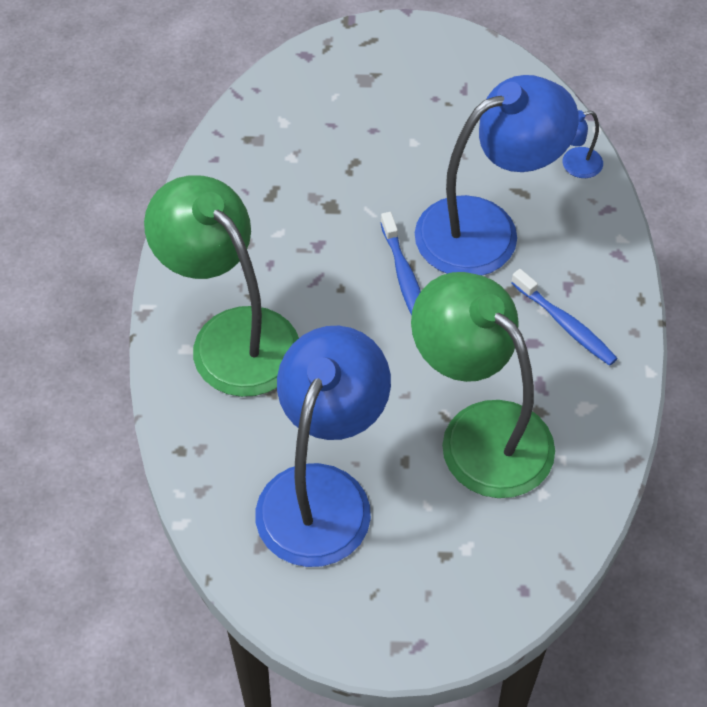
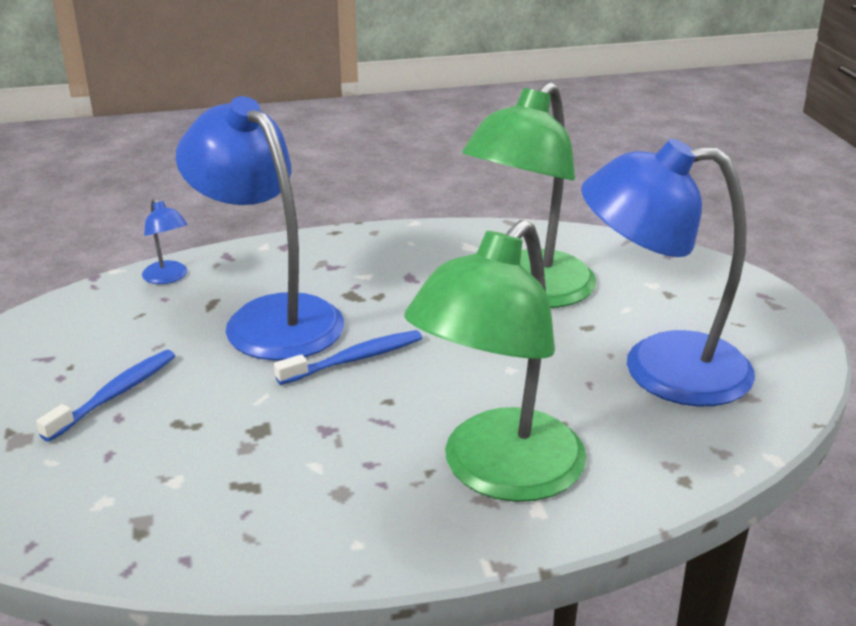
camera: 105 degrees left, 25 degrees down
blue toothbrush [511,269,618,366] -> blue toothbrush moved to [36,350,175,442]

